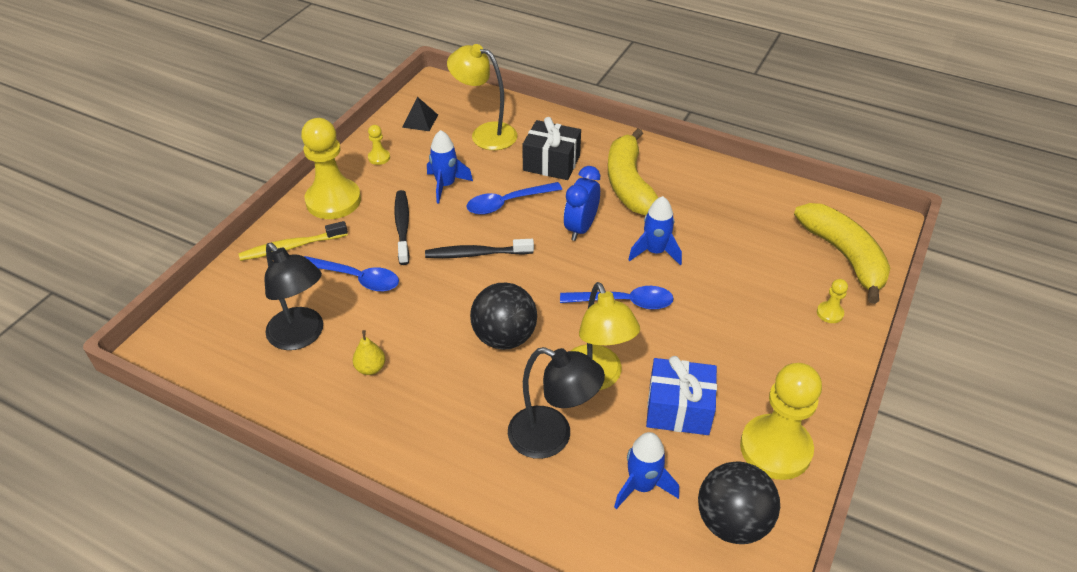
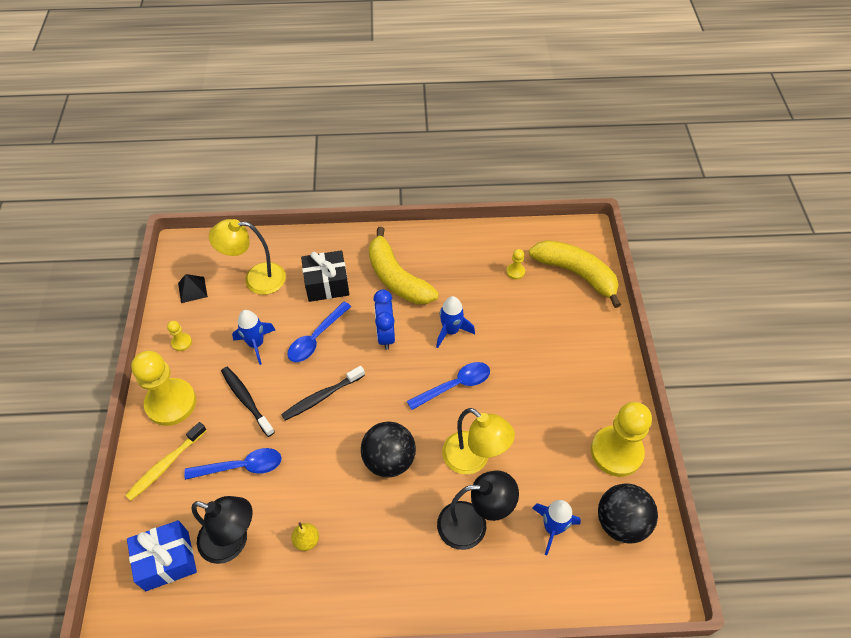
camera: 30 degrees left, 10 degrees up
blue gift [646,356,717,435] -> blue gift moved to [127,520,197,591]
yellow pawn [817,279,848,323] -> yellow pawn moved to [506,249,525,279]

